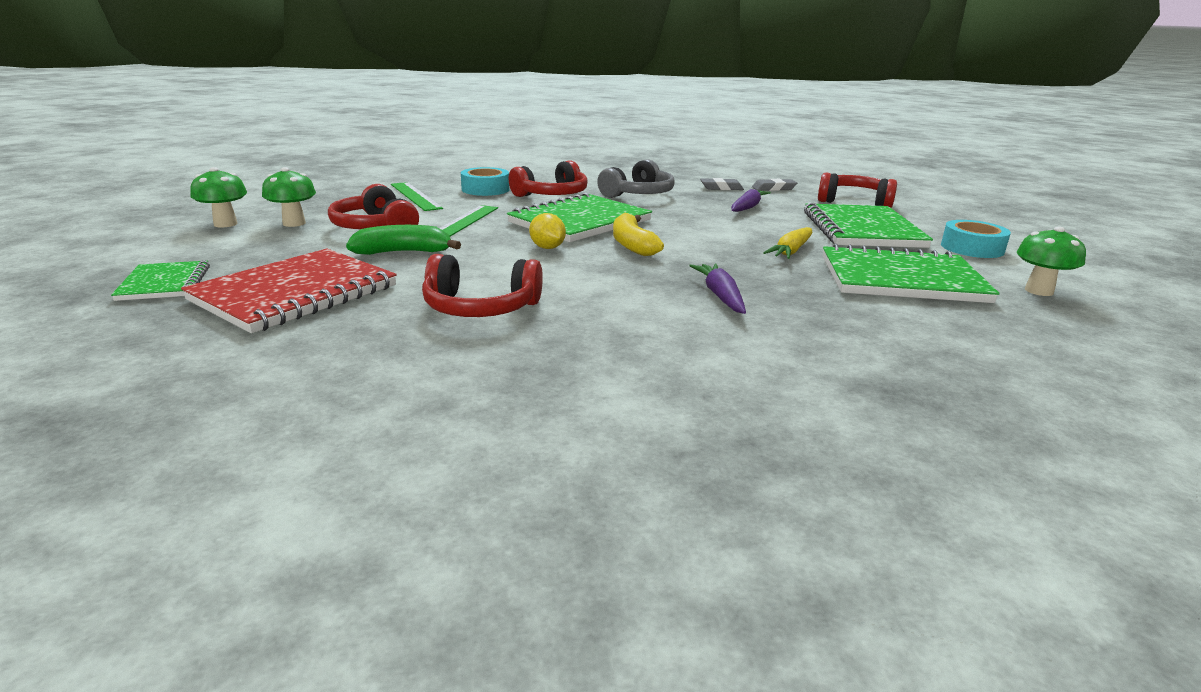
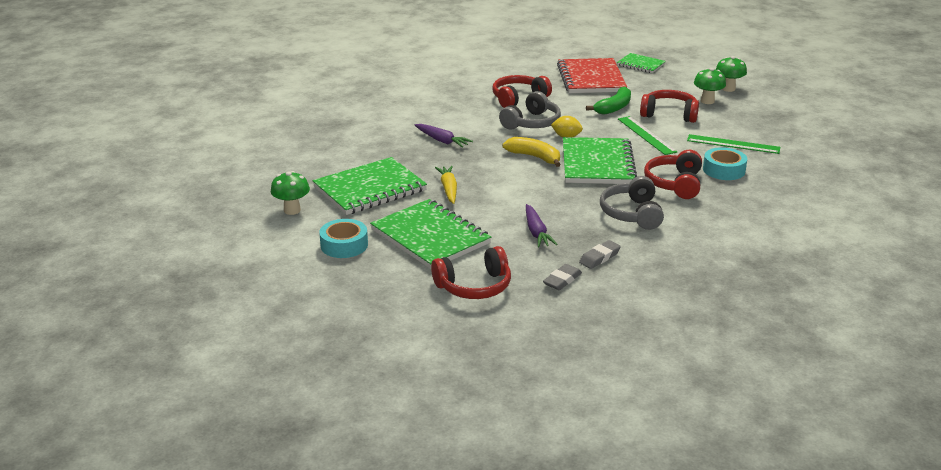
camera: 140 degrees right, 5 degrees up
none -> grey headphones [499,91,561,130]

